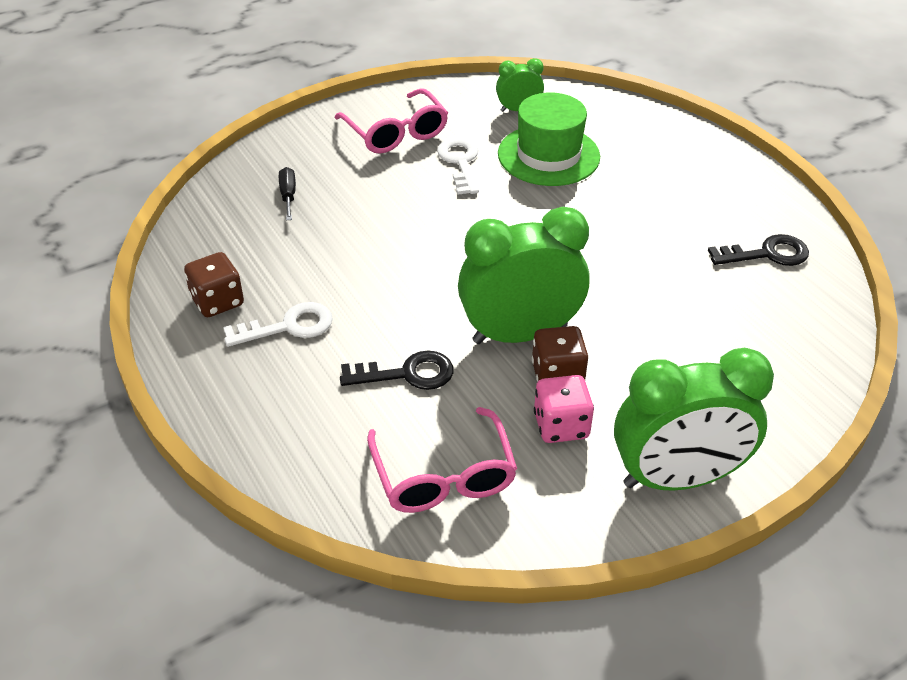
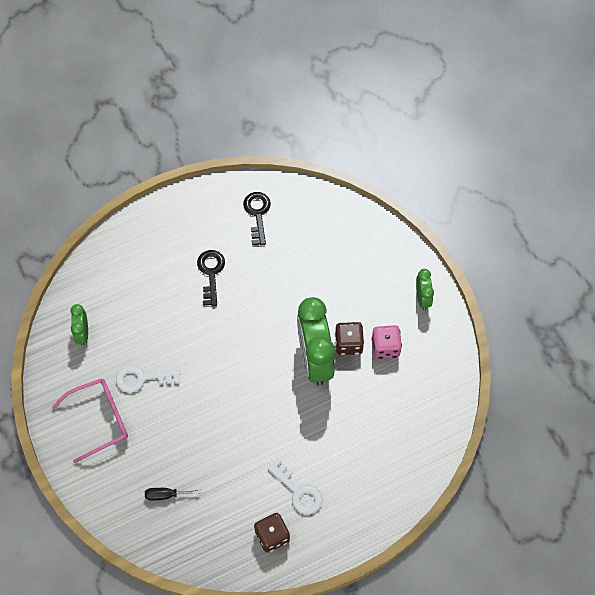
camera: 85 degrees left, 20 degrees up
white key [223,302,333,347] -> white key turned 150 degrees clockwise [267,458,323,514]
black key [340,350,453,390] -> black key moved to [197,250,225,306]
pink glasses [367,407,517,513] -> none
green hat [498,92,600,186] -> none
green clock [614,348,774,491] -> green clock [416,269,434,310], size x0.48

